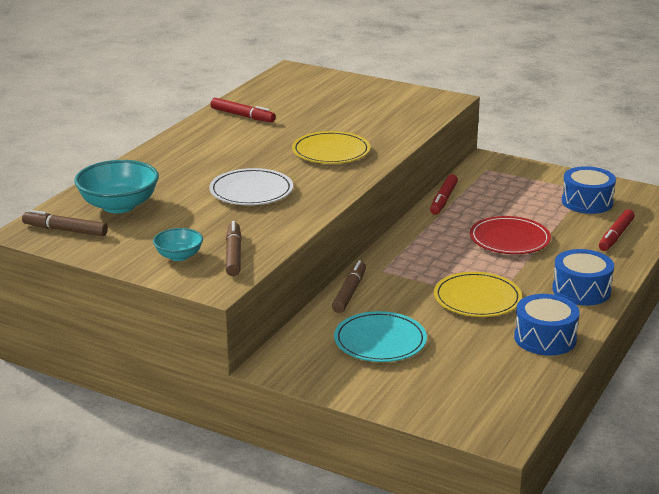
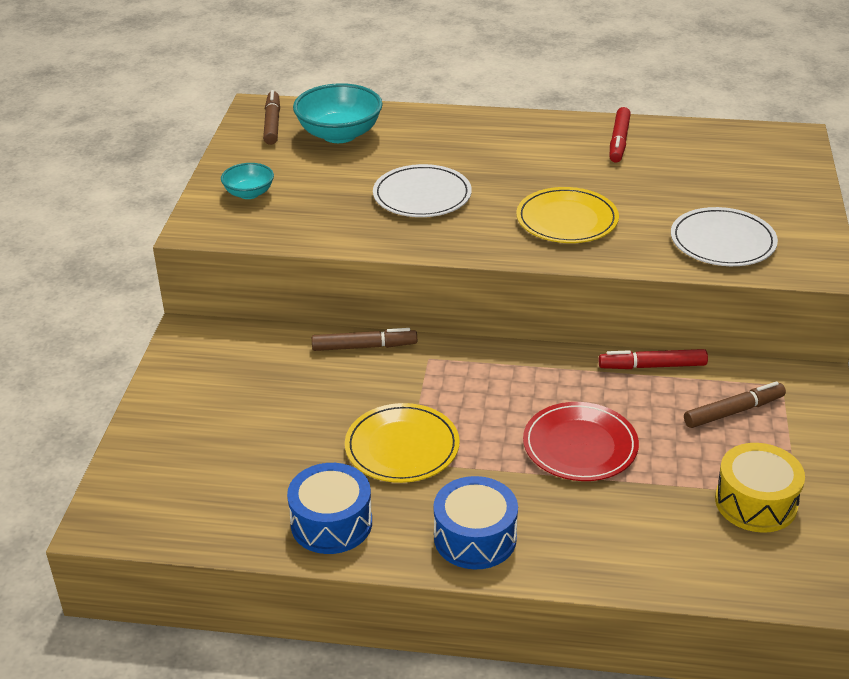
camera: 70 degrees right, 10 degrees up
brown marker [226,221,242,276] -> brown marker moved to [684,381,786,428]
turquoise plate [334,311,427,362] -> none
blue drum [562,166,616,214] -> yellow drum [715,443,805,533]
red marker [599,209,635,251] -> none
none -> white plate [671,207,778,266]

